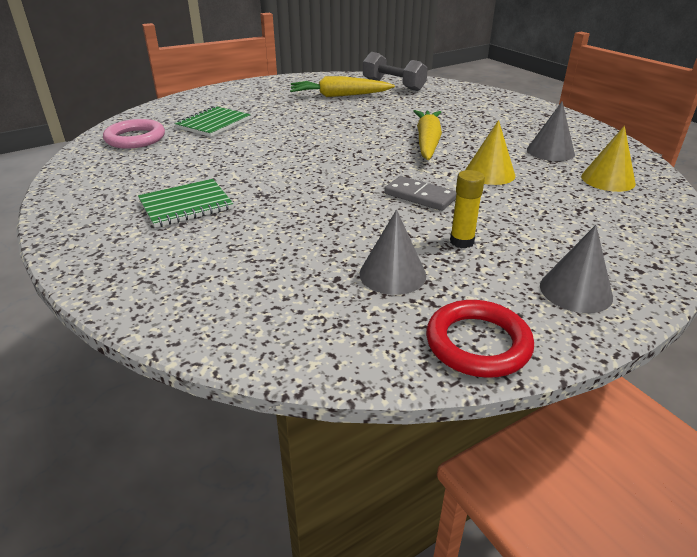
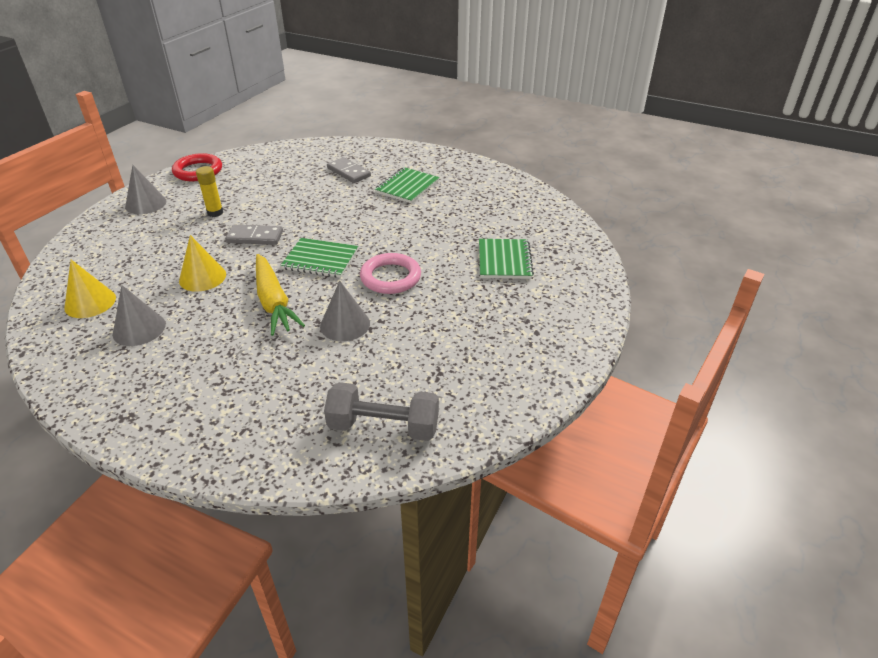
camera: 150 degrees right, 5 degrees up
pink ring [103,119,165,149] -> pink ring moved to [360,253,421,294]
yellow carrot [290,76,395,97] -> none
grey cone [360,210,426,295] -> grey cone moved to [320,281,370,341]
none -> green notebook [281,238,358,278]
none -> grey domino [327,157,371,183]

